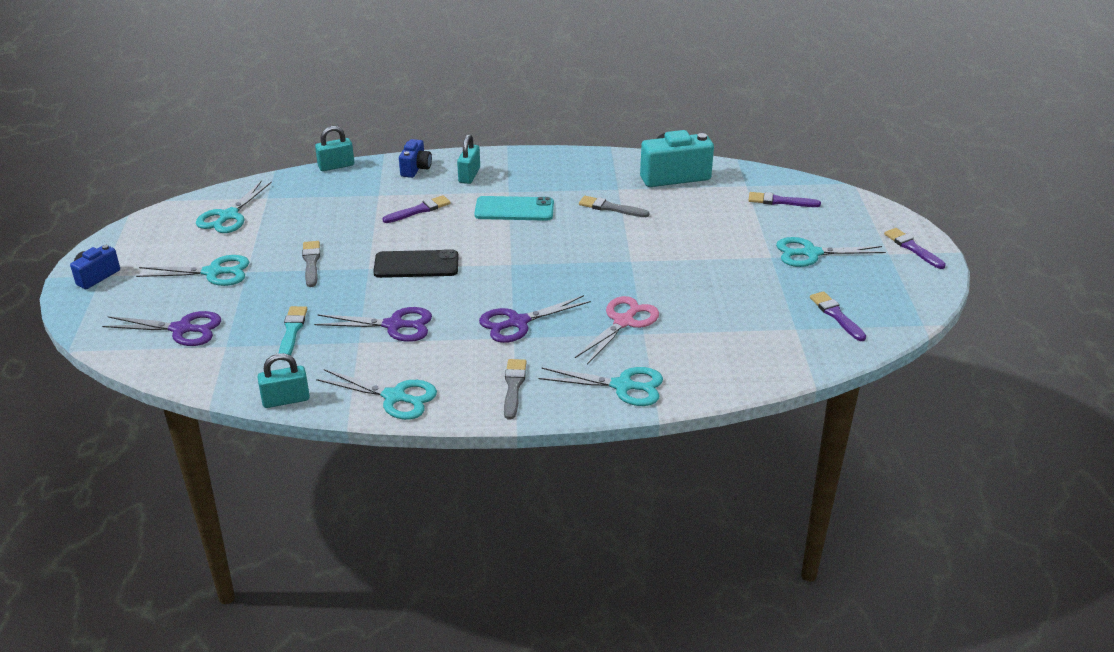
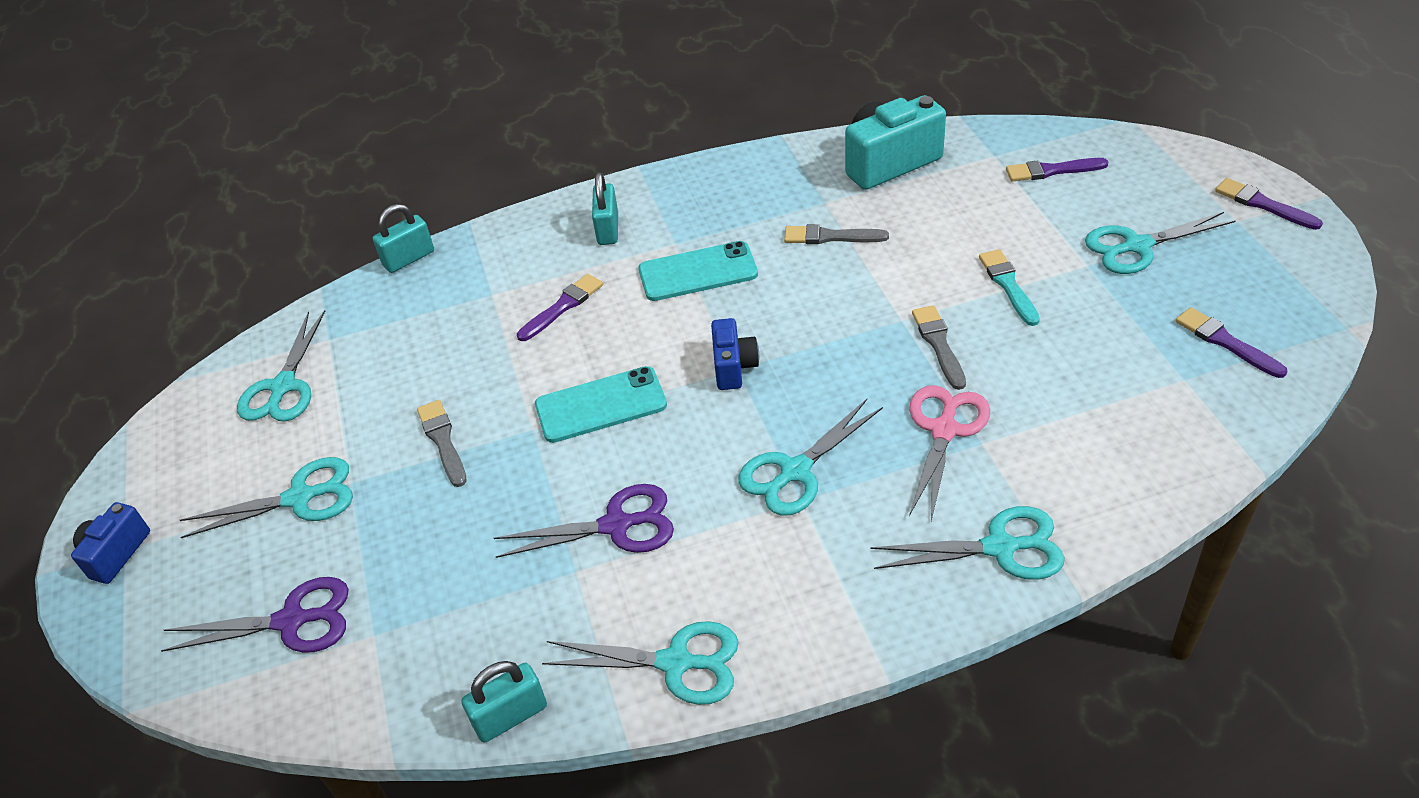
camera: 10 degrees left, 10 degrees up
turquoise brush [279,306,307,356] -> turquoise brush moved to [979,249,1040,326]
black phone [373,249,459,278] -> turquoise phone [535,366,667,443]
blue camera [399,139,432,178] -> blue camera moved to [711,318,759,390]
purple scissors [479,295,591,343] -> turquoise scissors [738,399,883,516]
grey brush [504,359,526,420] -> grey brush moved to [912,305,966,390]

